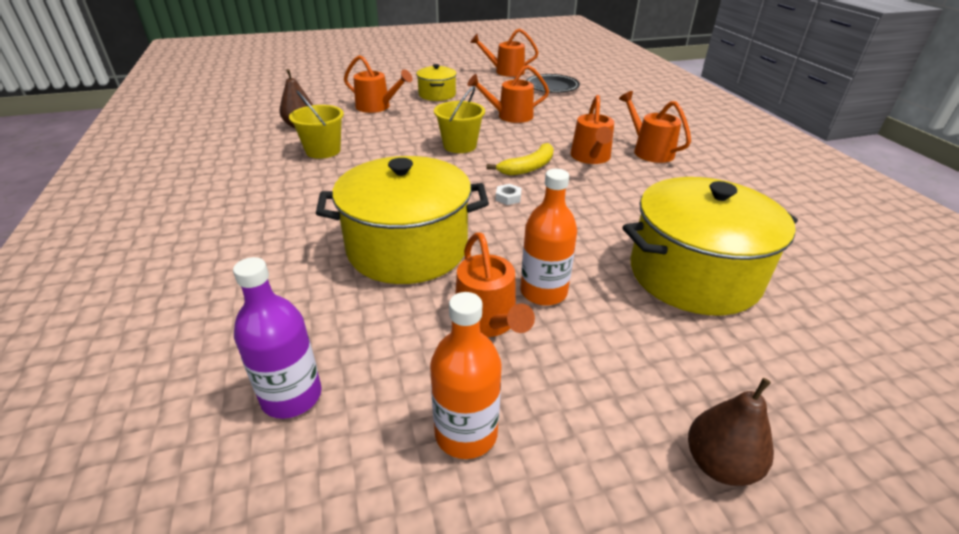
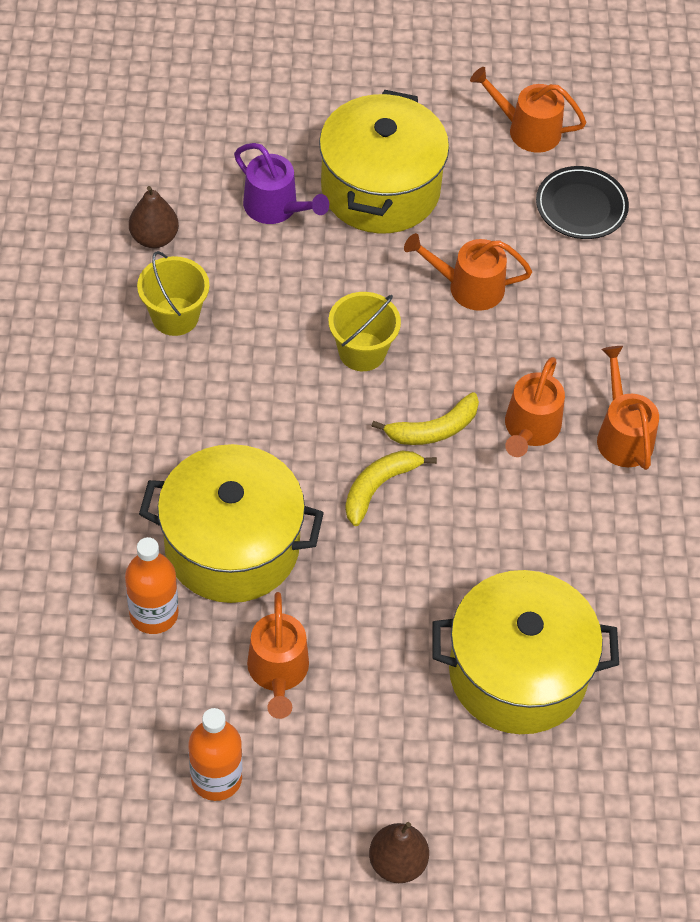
camera: 15 degrees right, 20 degrees up
purple bottle [233,257,321,419] -> none
orange watering can [344,55,413,113] -> purple watering can [234,143,329,224]
yellow pot [416,64,457,101] -> yellow pot [319,90,449,234], size x1.94
white nut [496,184,522,205] -> yellow banana [345,450,437,526]
orange bottle [520,169,577,306] -> orange bottle moved to [125,537,178,634]

